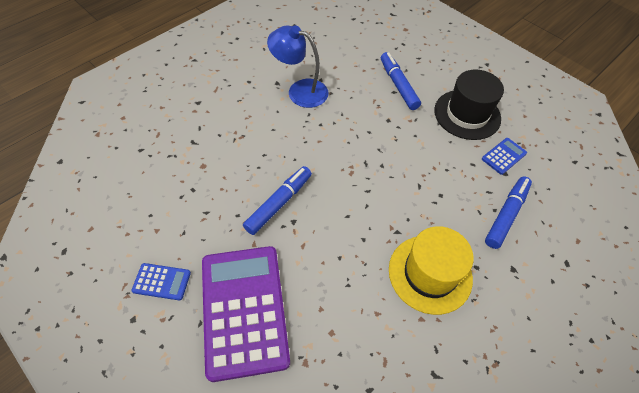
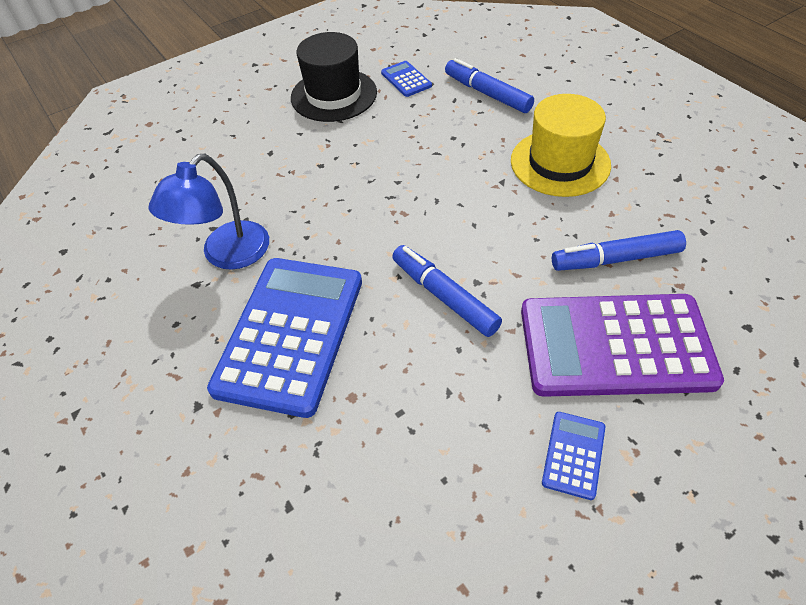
camera: 75 degrees left, 5 degrees down
blue marker [381,52,421,110] -> blue marker moved to [552,230,686,271]
none -> blue calculator [207,258,362,418]

